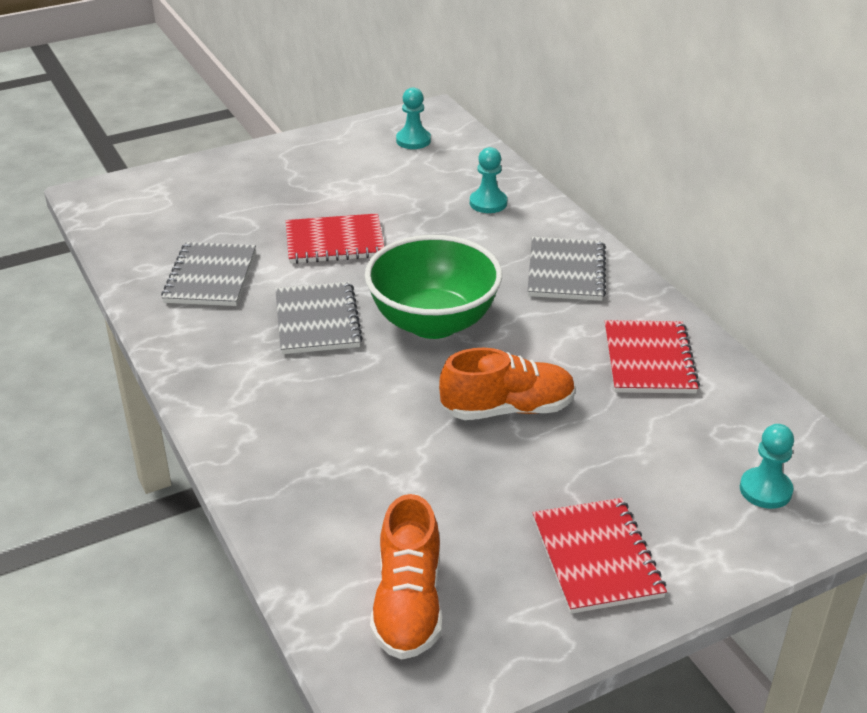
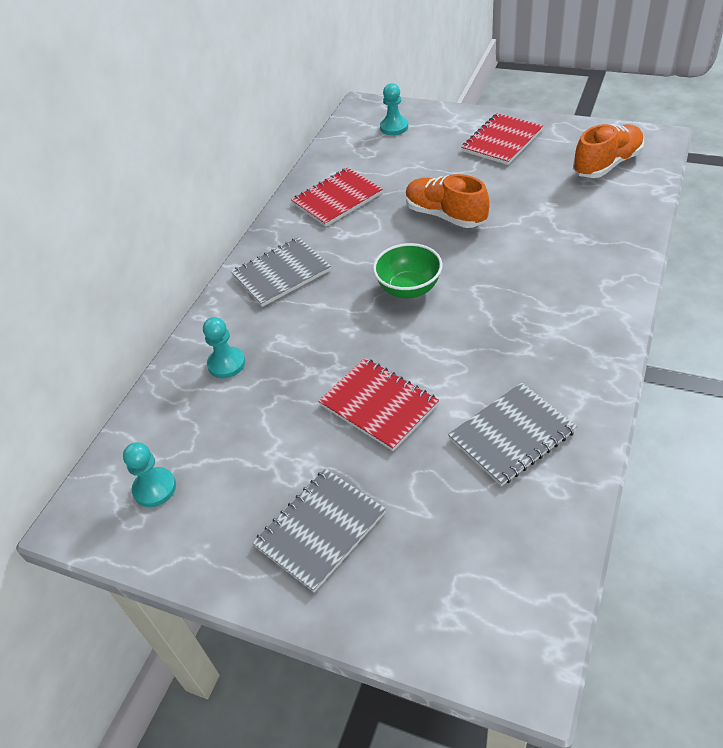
camera: 125 degrees left, 10 degrees up
grey notebook [275,281,363,354] -> grey notebook moved to [253,469,386,592]
green bowl [365,235,502,339] -> green bowl [373,243,443,298], size x0.62

